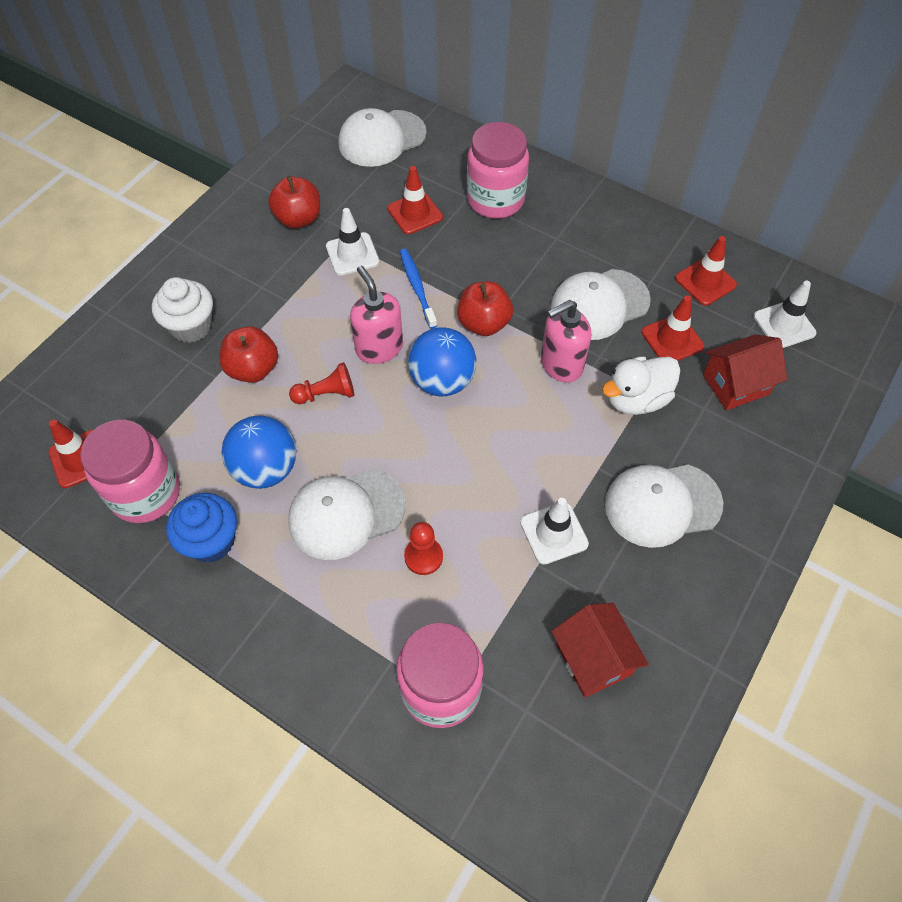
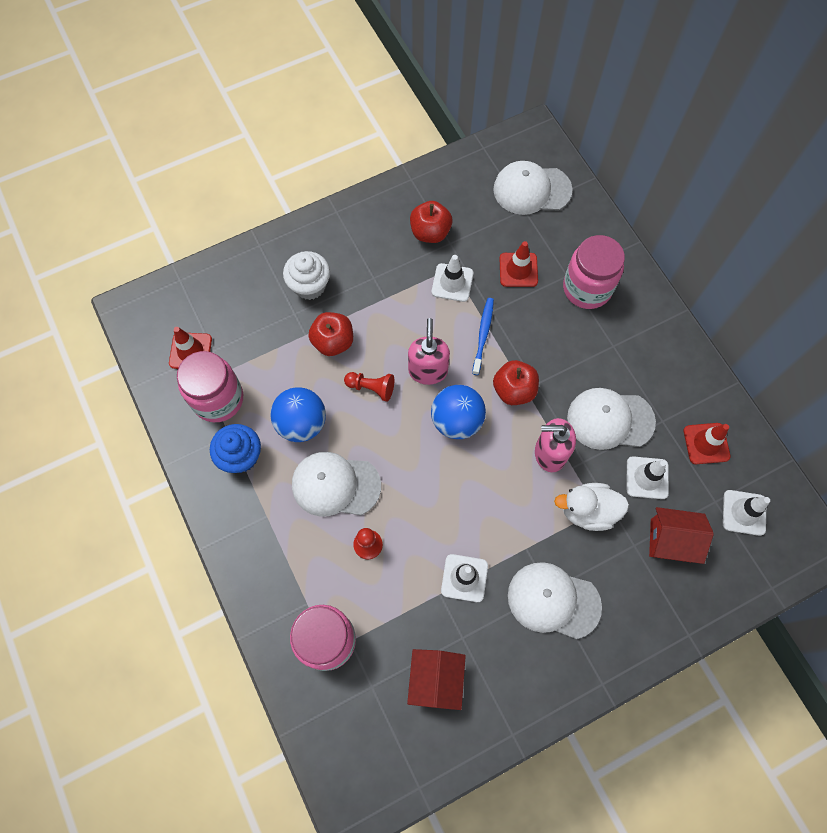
camera: 30 degrees right, 10 degrees up
red traffic cone [642,296,704,361] -> white traffic cone [627,456,669,499]

